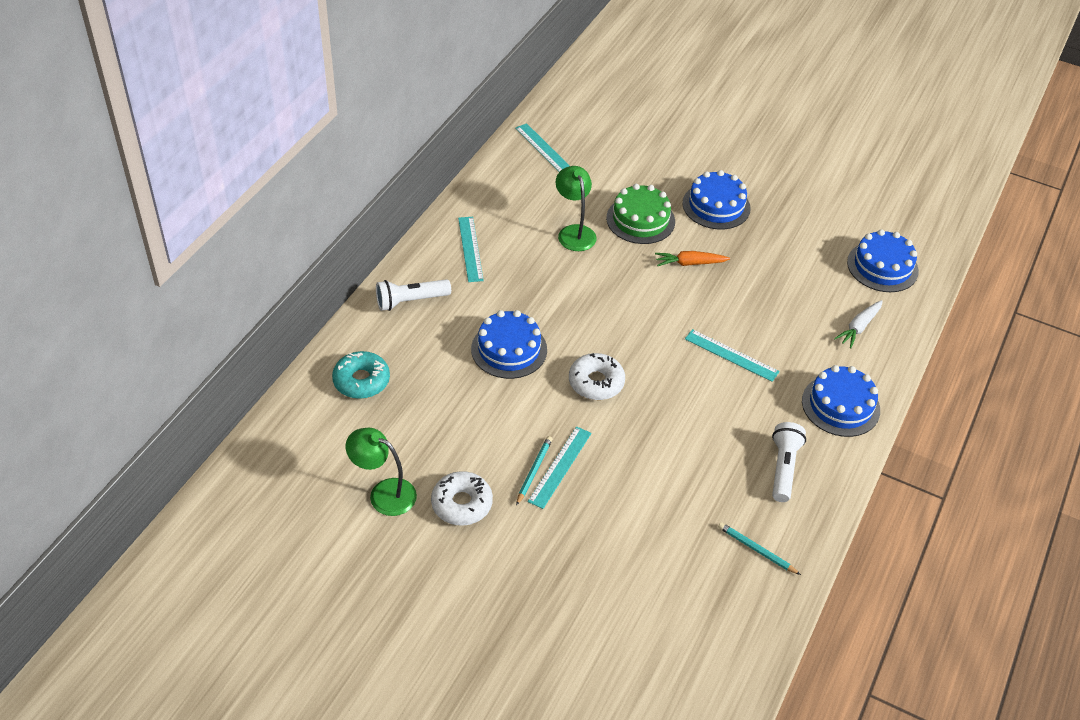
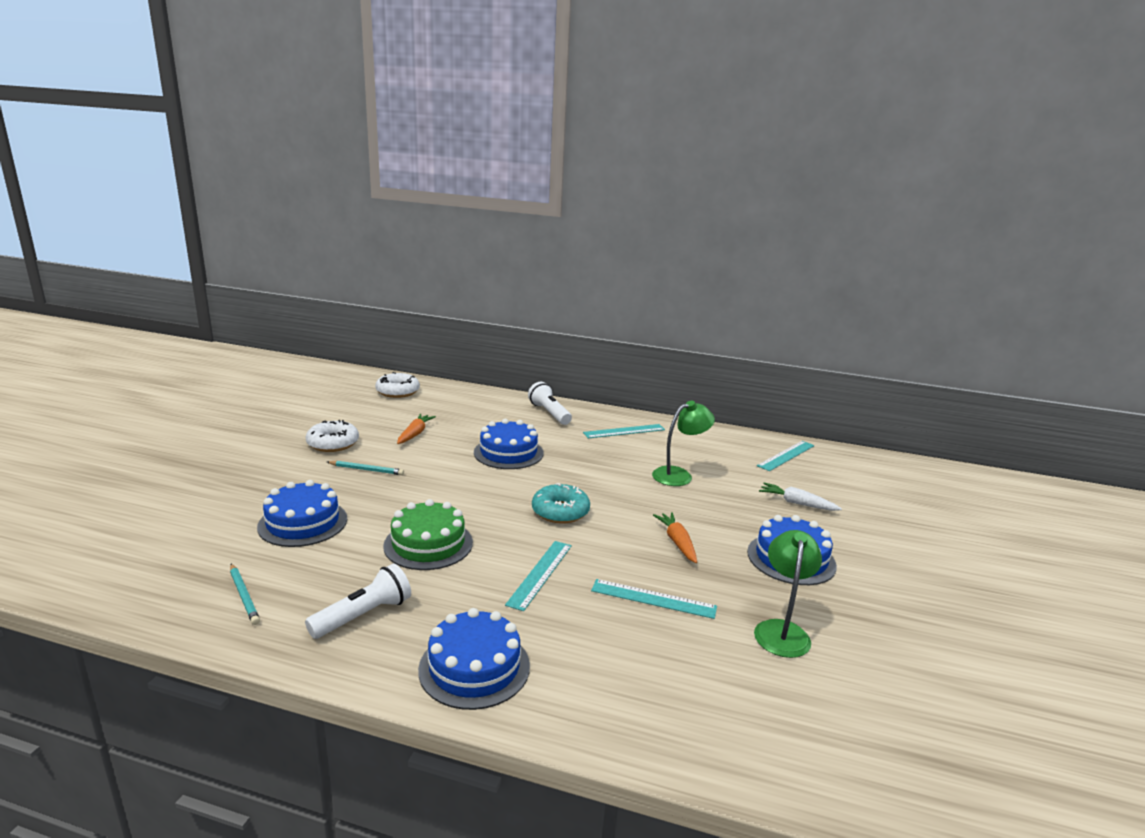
camera: 80 degrees right, 25 degrees down
turquoise donut [332,351,390,399] -> turquoise donut moved to [532,483,590,523]
green lamp [346,428,417,516] -> green lamp moved to [754,530,822,658]
turquoise ruler [528,426,591,509] -> turquoise ruler moved to [591,579,717,619]
white donut [569,353,625,400] -> white donut moved to [375,372,420,398]
green cake [606,184,675,244] -> green cake moved to [383,499,473,570]
turquoise pencil [718,522,801,575] -> turquoise pencil turned 120 degrees clockwise [230,564,260,625]
white flashlight [772,422,806,502] -> white flashlight turned 45 degrees counterclockwise [305,564,411,639]
white carrot [834,300,883,348] -> white carrot moved to [759,483,842,511]
blue cake [847,229,919,292] -> blue cake moved to [257,480,347,547]
none -> orange carrot [397,414,436,444]

